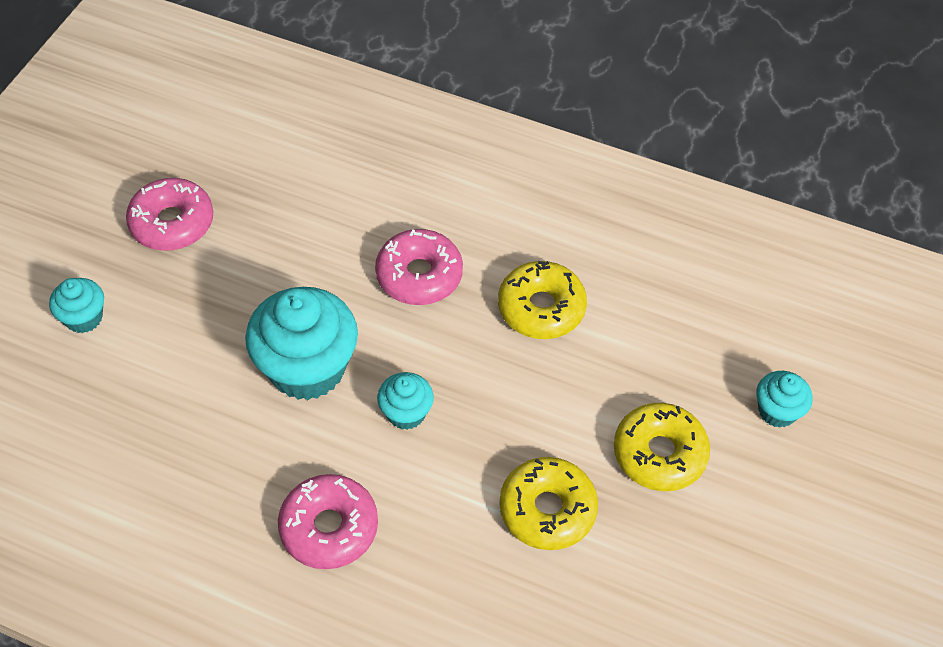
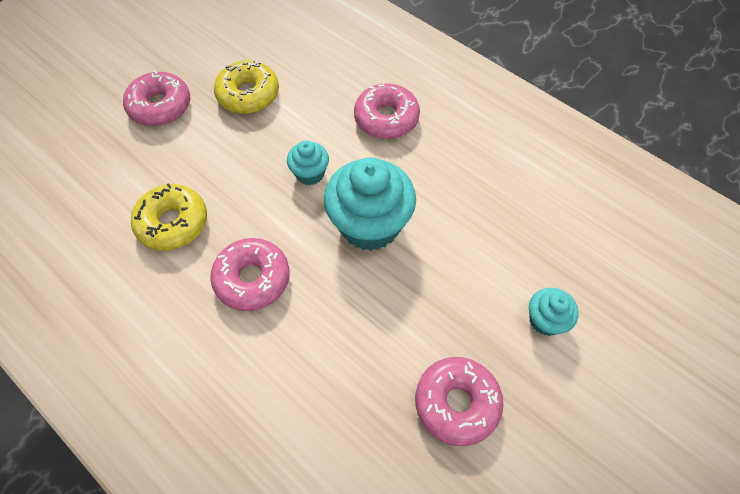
camera: 160 degrees left, 5 degrees up
yellow donut [614,403,710,491] -> pink donut [123,71,190,126]
turquoise cupcake [756,371,813,428] -> none

